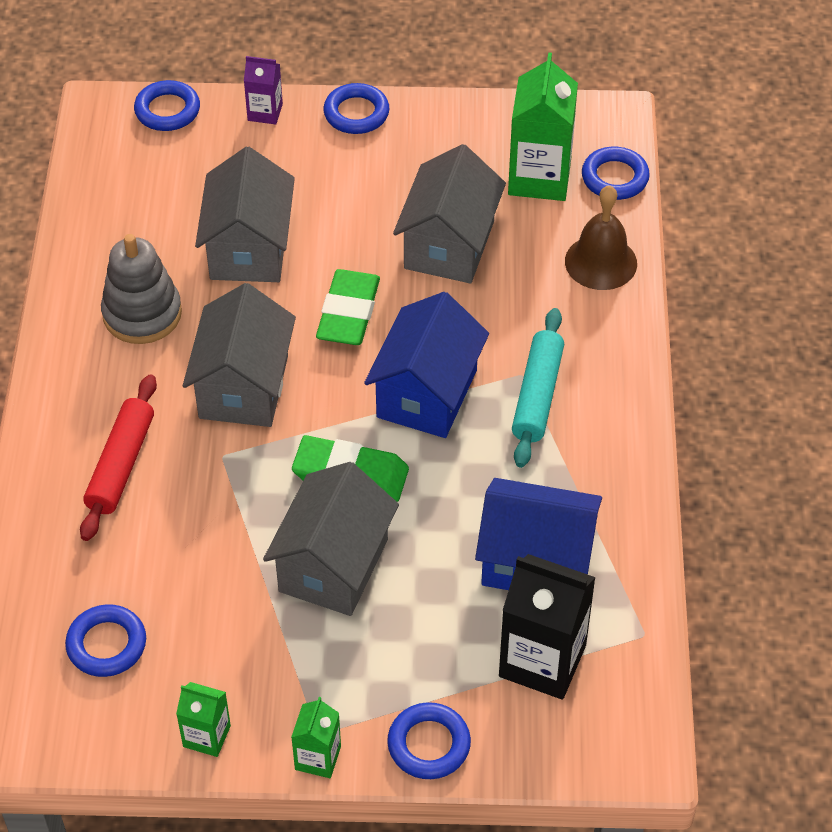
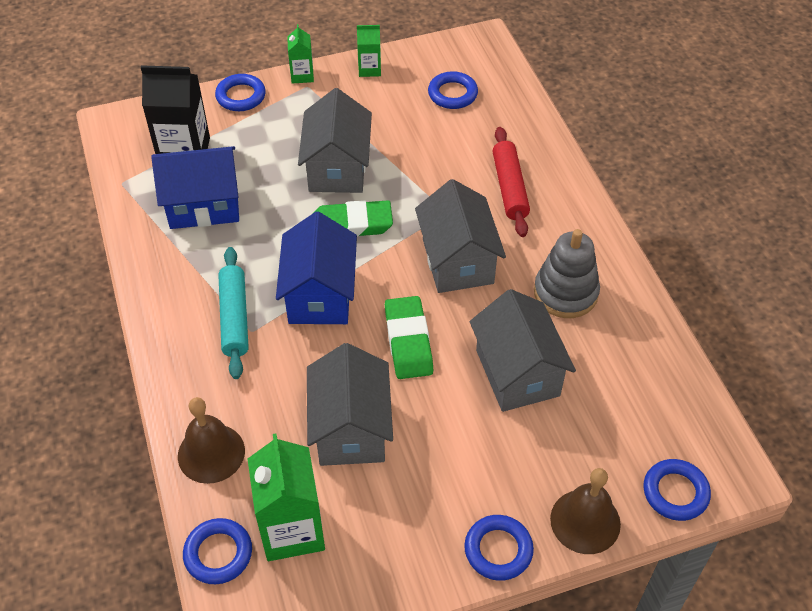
camera: 160 degrees right, 0 degrees up
purple carton [244,56,283,124] -> brown bell [550,468,621,554]

